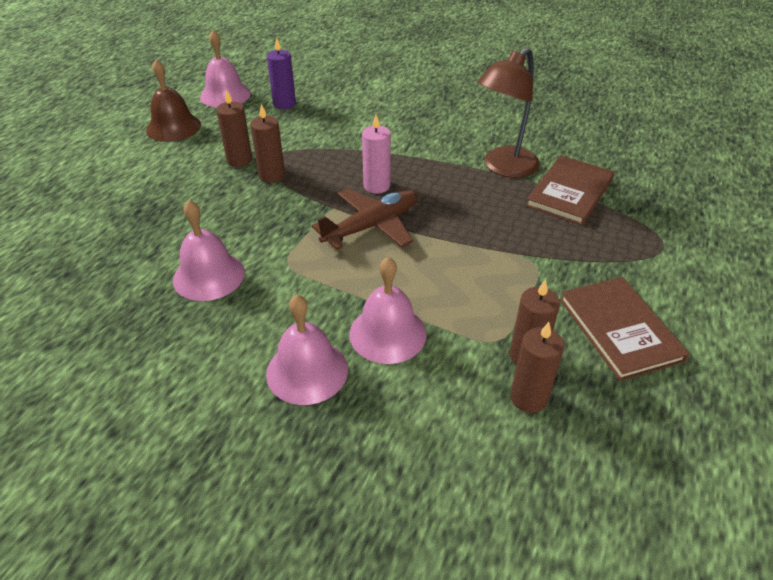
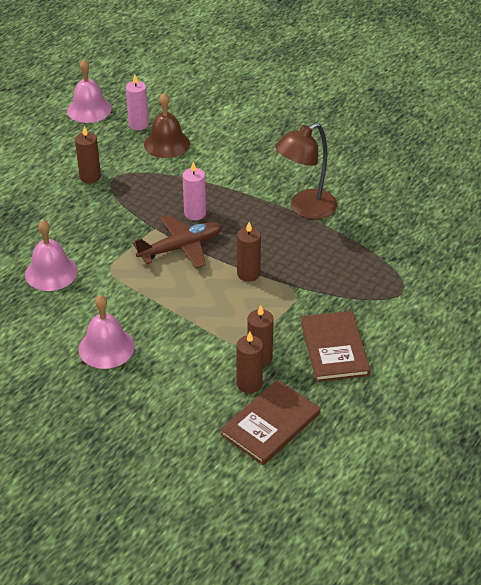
camera: 10 degrees right, 0 degrees up
brown bell [146,59,201,142] -> brown bell moved to [144,93,190,158]
brown candle [250,104,285,183] -> brown candle moved to [237,222,261,282]
purple candle [267,37,296,109] -> pink candle [126,75,149,130]
pink bell [349,257,427,364] -> none
brown book [525,155,615,226] -> brown book moved to [220,379,320,465]

